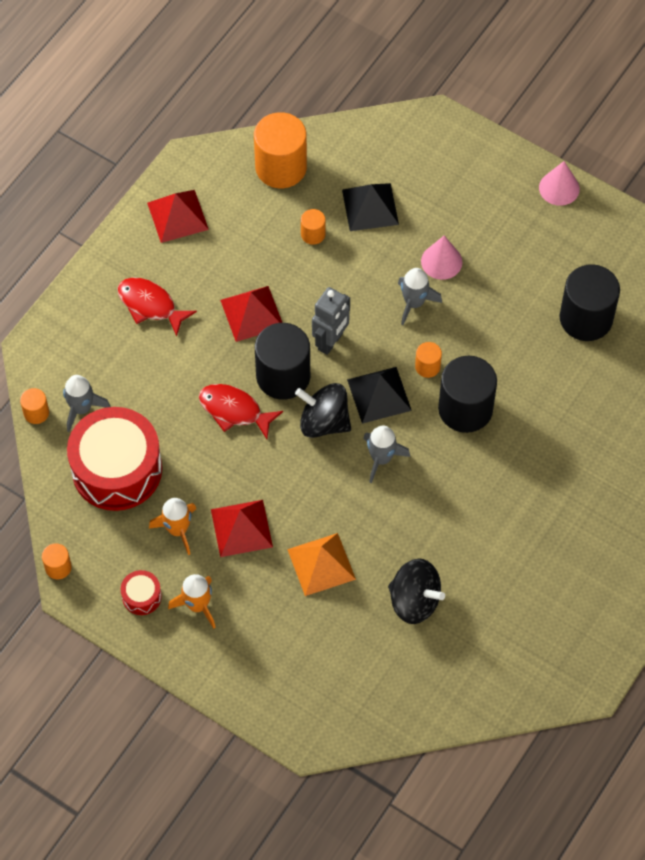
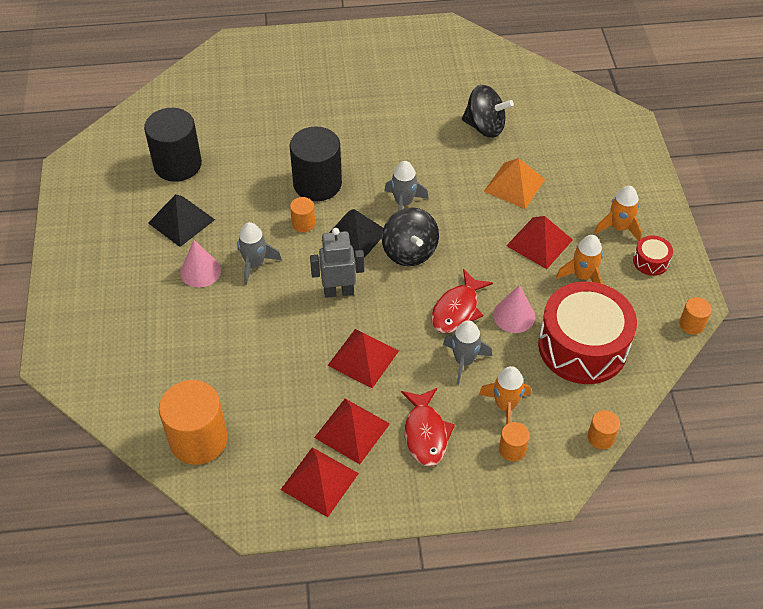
camera: 130 degrees left, 10 degrees down
grey rocket [63,375,111,432] -> grey rocket moved to [443,320,492,385]
red fish [199,384,283,439] -> red fish turned 45 degrees clockwise [431,269,493,333]
black cylinder [255,323,310,400] -> none
orange cylinder [301,209,326,245] -> orange cylinder moved to [499,422,530,461]
black pyramid [342,183,399,231] -> black pyramid moved to [148,194,215,247]
black spinning top [388,559,445,624] -> black spinning top turned 120 degrees clockwise [462,85,514,138]
pink cone [539,161,580,206] -> pink cone moved to [493,285,535,333]
none -> red pyramid [314,399,390,464]
none -> orange rocket [479,366,531,425]

